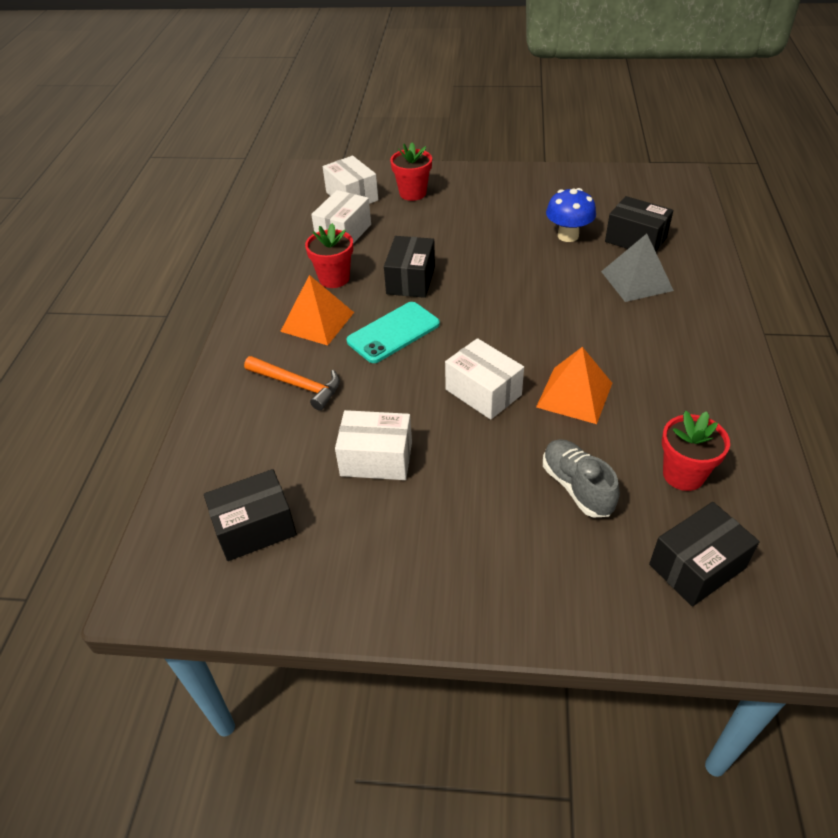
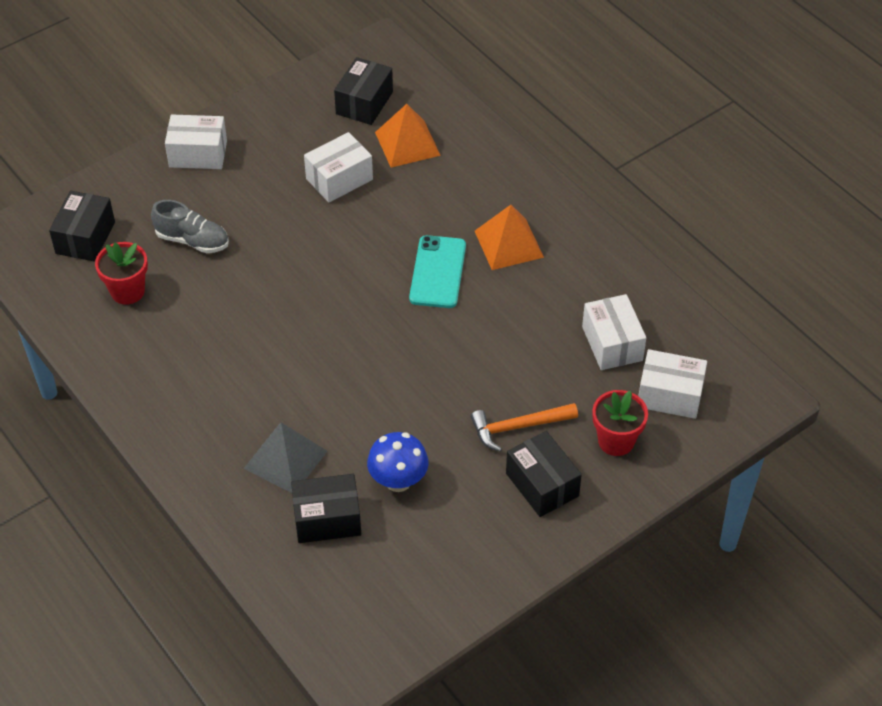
camera: 135 degrees right, 5 degrees up
orange hammer [244,356,340,411] -> orange hammer moved to [471,403,578,452]
red flower pot [305,223,353,288] -> none
black box [384,236,435,298] -> black box moved to [506,431,582,517]
white box [445,338,524,420] -> white box moved to [165,114,227,169]
orange pyramid [536,347,612,424] -> orange pyramid moved to [375,104,441,168]

